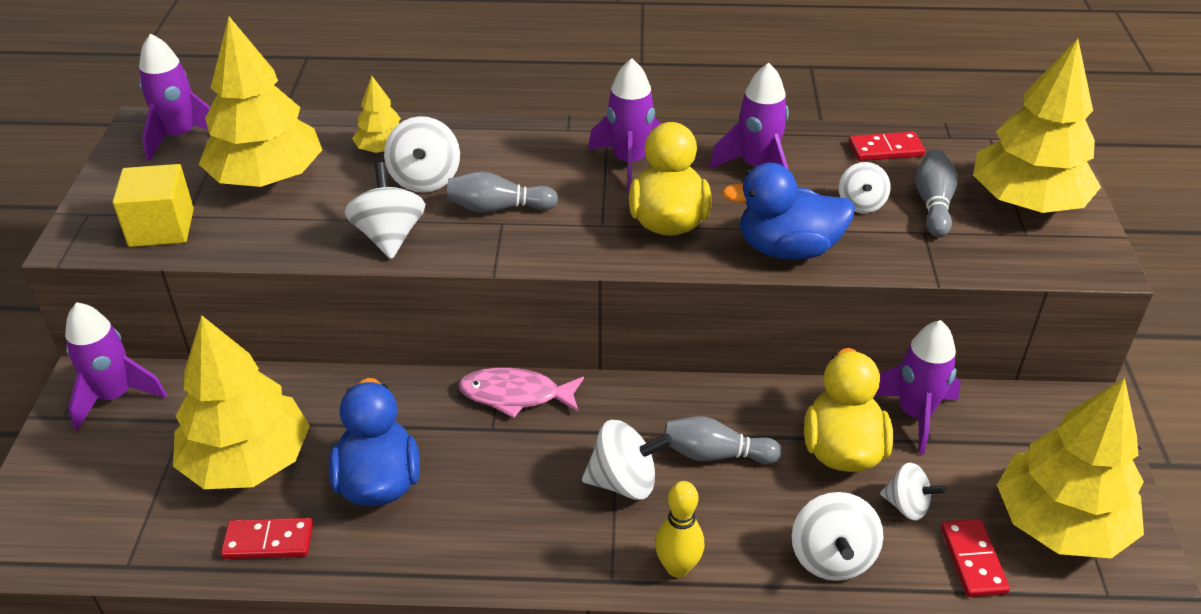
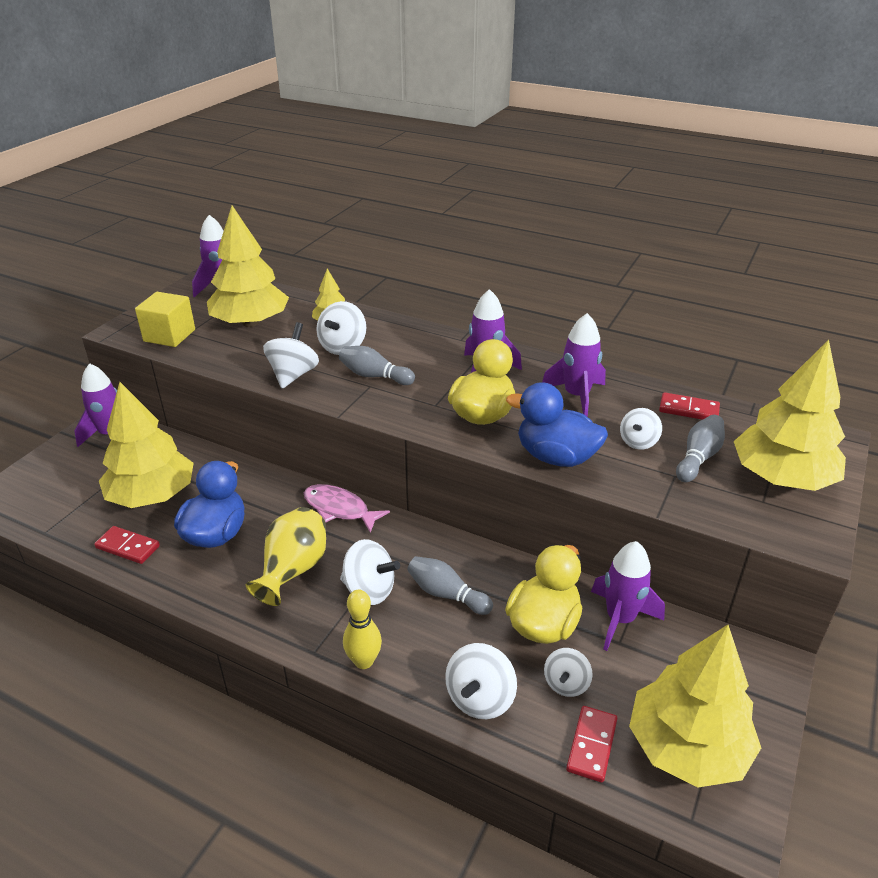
camera: 25 degrees right, 5 degrees down
white spinning top [880,462,946,521] -> white spinning top turned 60 degrees clockwise [544,648,593,697]
none -> yellow vase [246,507,326,606]

